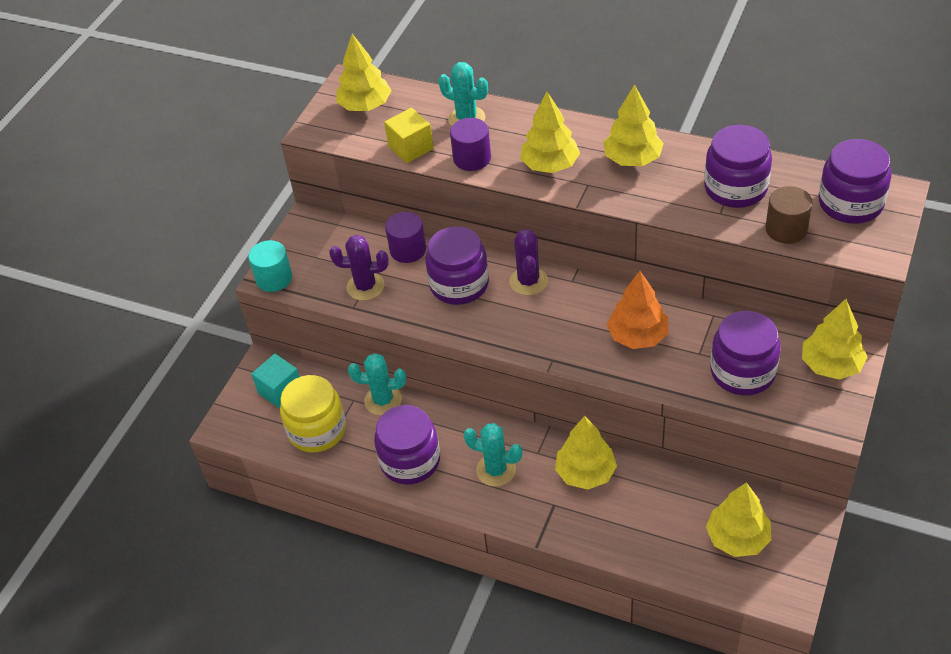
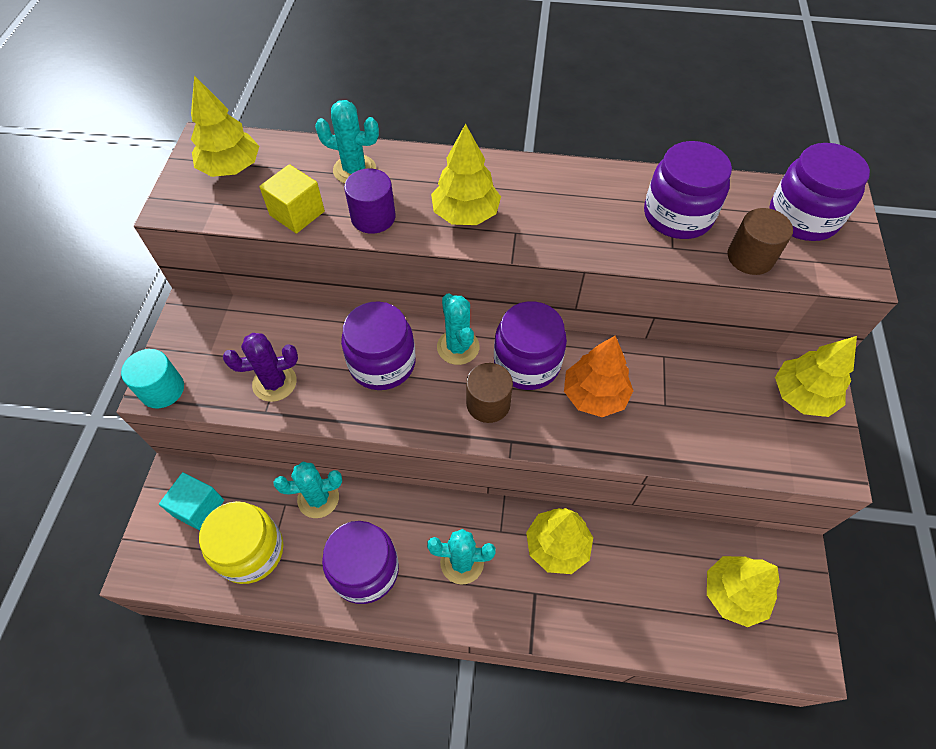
camera: 20 degrees left, 10 degrees up
purple cylinder [385,212,426,263] -> none
purple cactus [509,229,548,295] -> turquoise cactus [437,293,480,365]
yellow tree [603,84,664,166] -> none
purple jar [710,311,781,395] -> purple jar moved to [494,301,567,390]
none -> brown cylinder [466,363,513,423]

